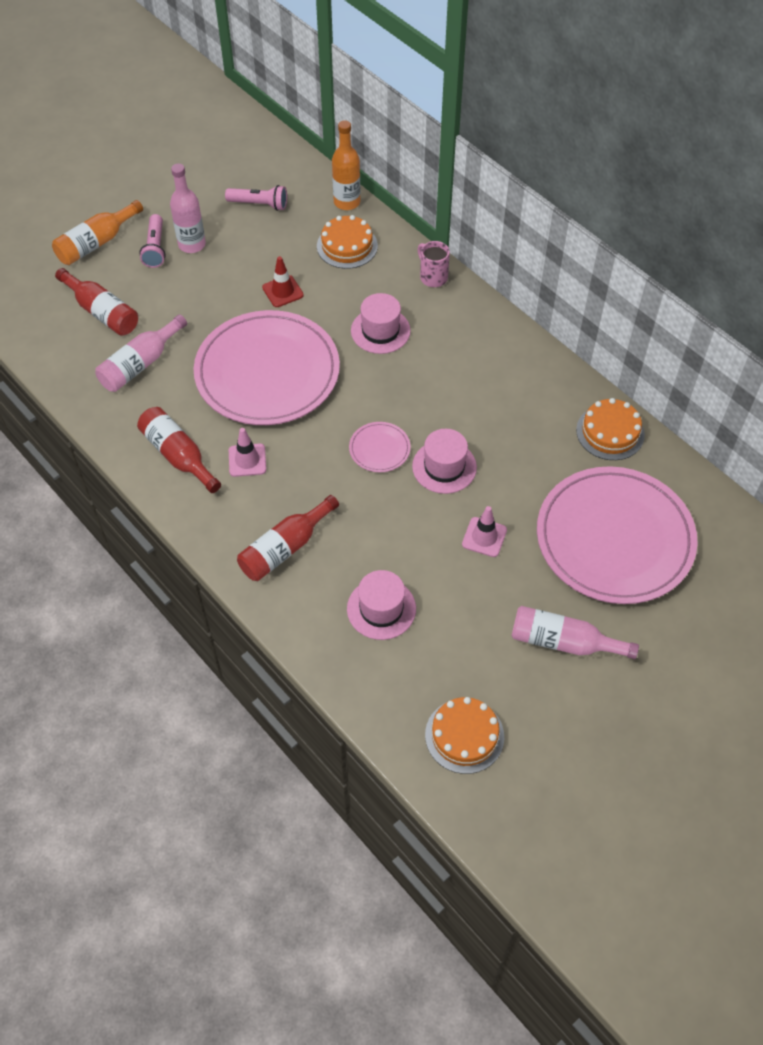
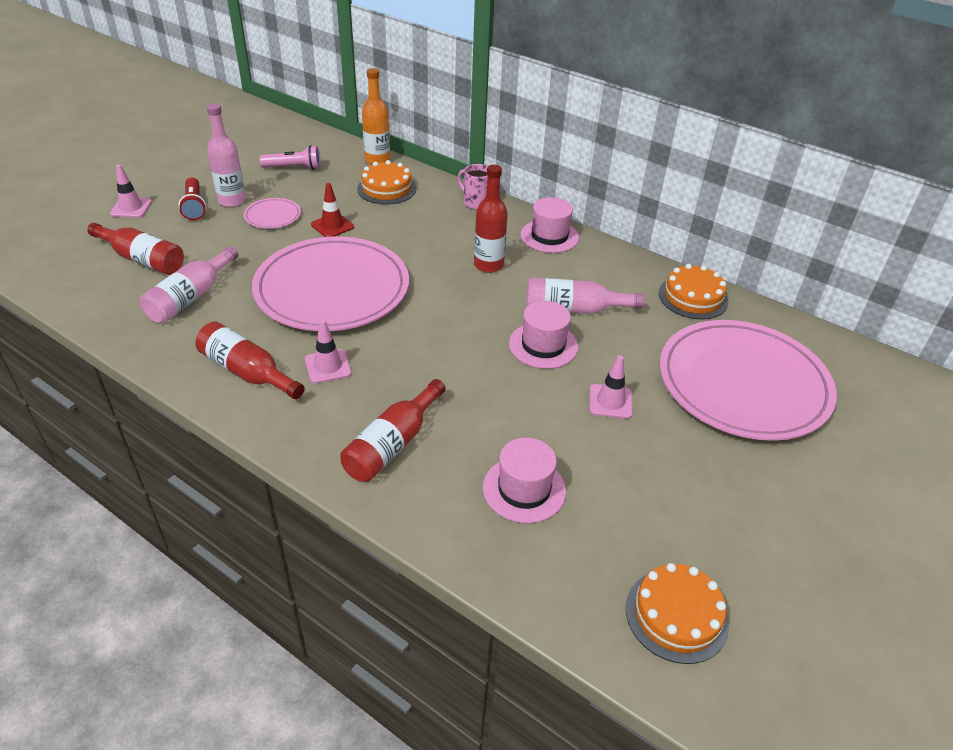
camera: 15 degrees left, 15 degrees down
orange bottle [52,200,143,265] -> pink traffic cone [110,165,152,218]
pink flashlight [139,214,166,268] -> red flashlight [178,178,206,220]
pink plate [349,422,411,472] -> pink plate moved to [244,198,301,229]
pink hat [351,293,411,354] -> pink hat moved to [521,197,579,253]
pink bottle [511,606,639,659] -> pink bottle moved to [526,278,644,314]
none -> red bottle [474,165,508,273]

